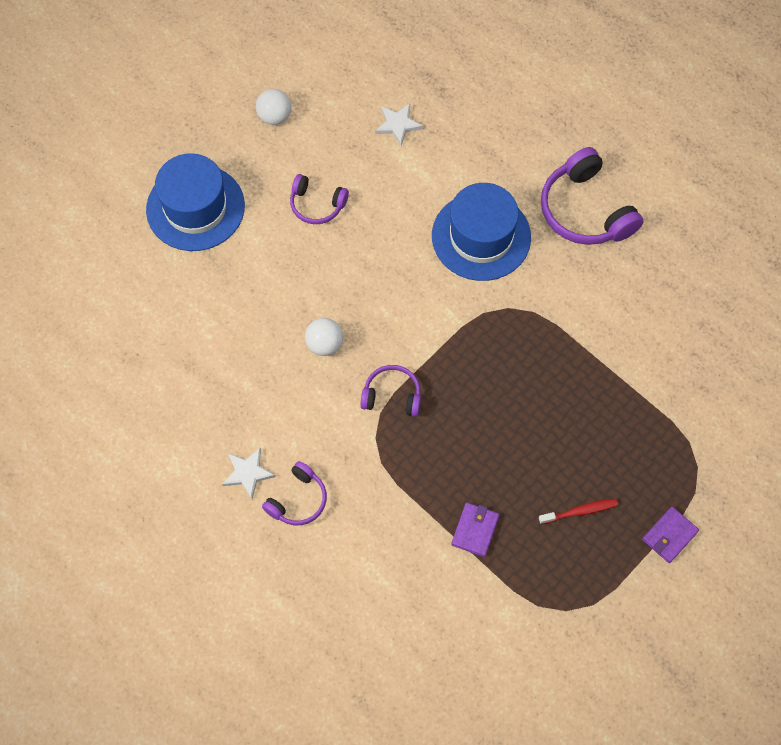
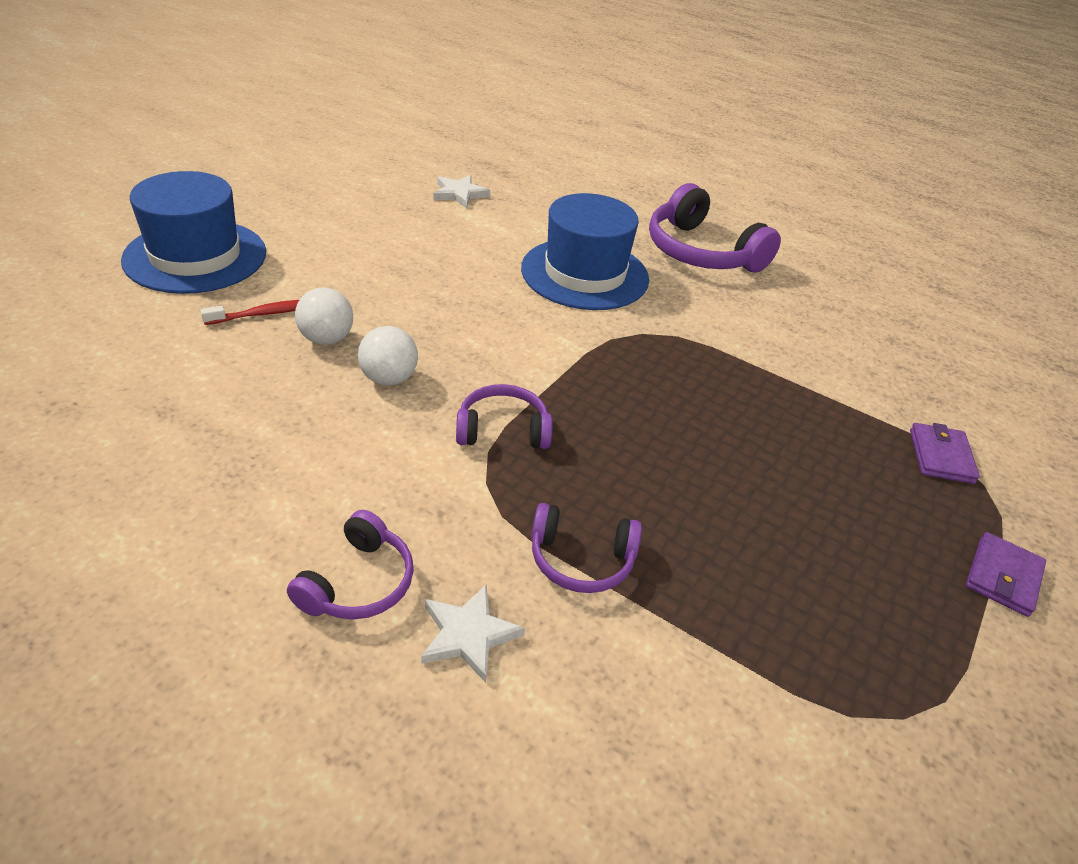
camera: 15 degrees left, 25 degrees down
white star [222,447,276,499] -> white star moved to [421,584,525,683]
white ball [256,89,291,125] -> white ball moved to [295,288,353,345]
purple headphones [290,174,349,224] -> purple headphones moved to [531,503,642,593]
purple wallet [451,502,499,557] -> purple wallet moved to [910,423,980,484]
red toothbrush [539,499,618,524] -> red toothbrush moved to [200,300,299,325]

